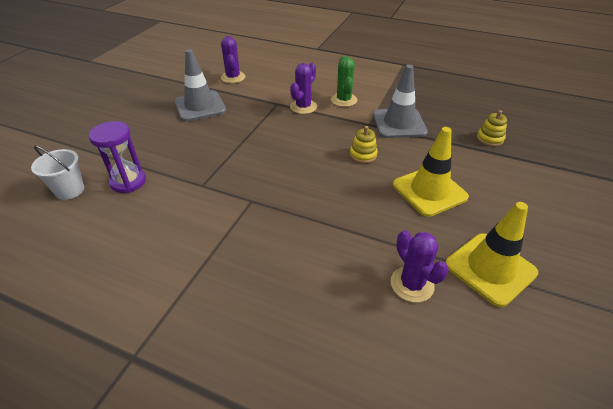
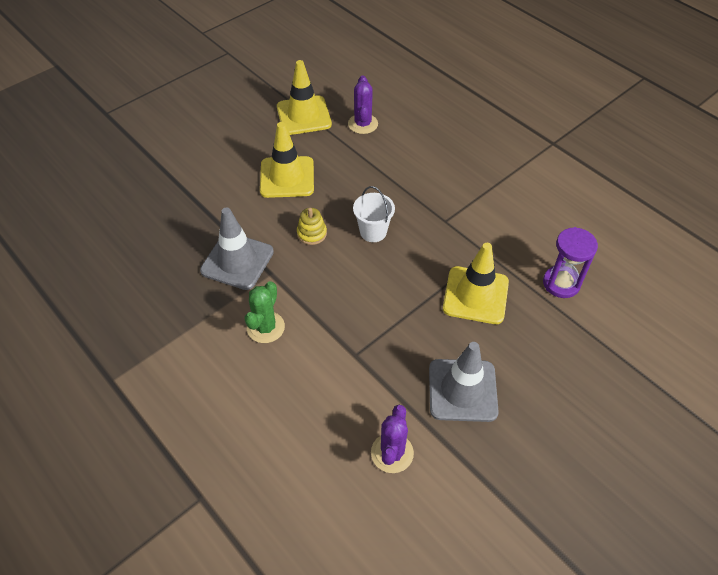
camera: 155 degrees left, 10 degrees up
white bucket [31,146,84,200] -> white bucket moved to [353,186,395,242]
purple cactus [290,63,317,114] -> none
yellow stacking toy [477,110,507,146] -> none
none -> yellow traffic cone [443,243,509,324]

